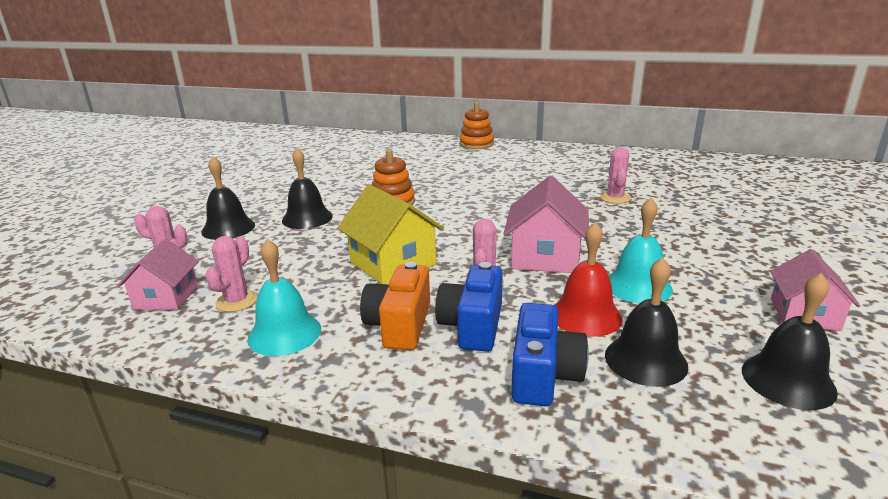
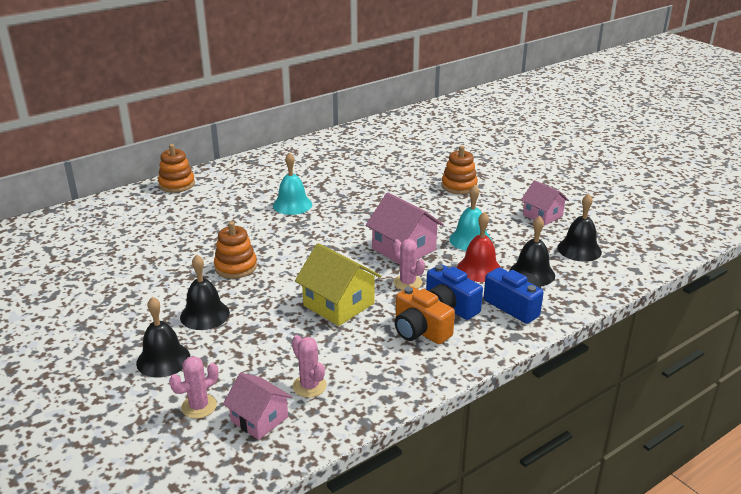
camera: 55 degrees left, 5 degrees up
turquoise bell [247,239,321,356] -> turquoise bell moved to [273,152,312,215]
yellow house [337,185,444,284] -> yellow house turned 45 degrees clockwise [295,243,381,326]
pink cactus [600,147,631,204] -> none
none -> orange stacking toy [442,146,478,194]

